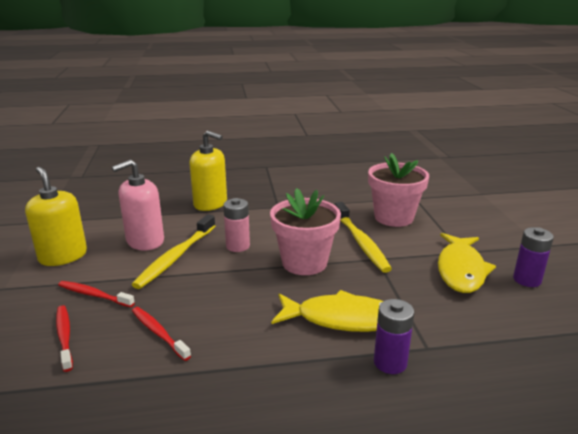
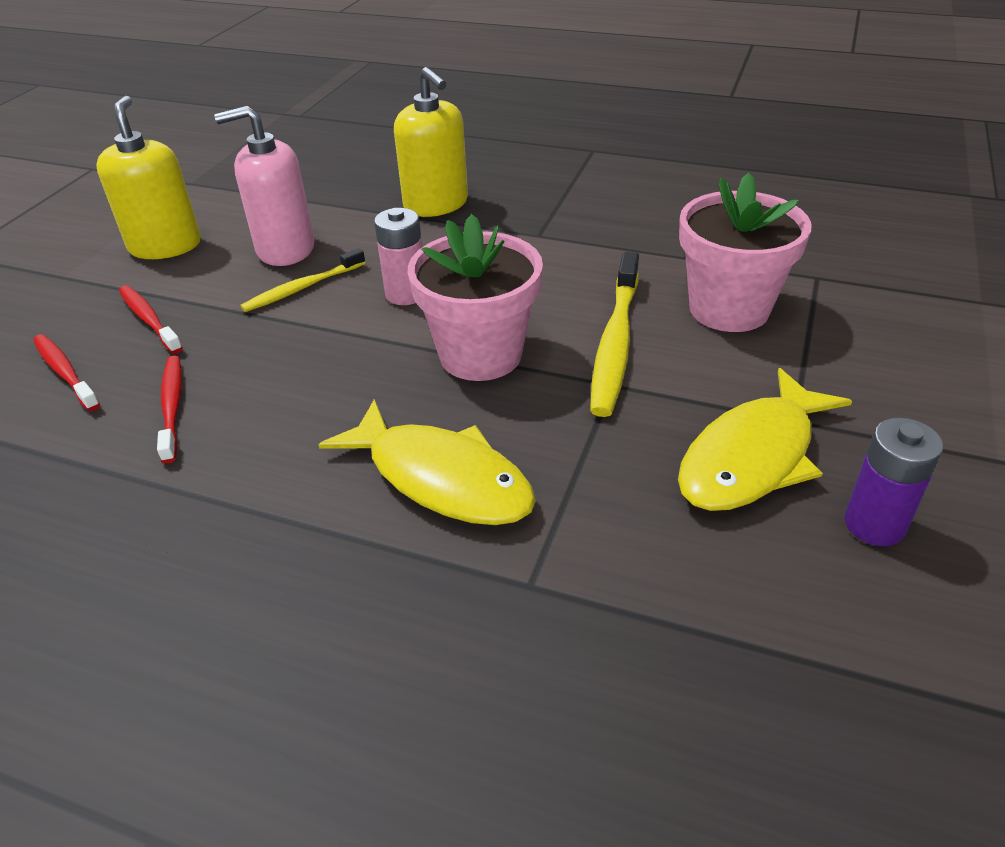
camera: 30 degrees right, 15 degrees up
red toothbrush [56,305,73,372] -> red toothbrush turned 45 degrees counterclockwise [33,334,100,411]
yellow toothbrush [132,214,215,289] -> yellow toothbrush [240,248,365,312], size x0.62
purple battery [374,299,414,374] -> none

